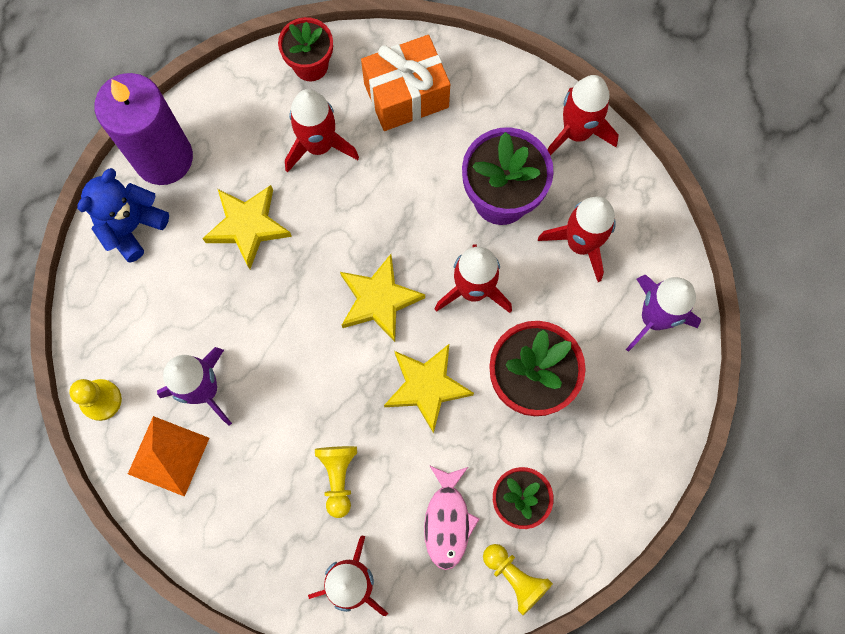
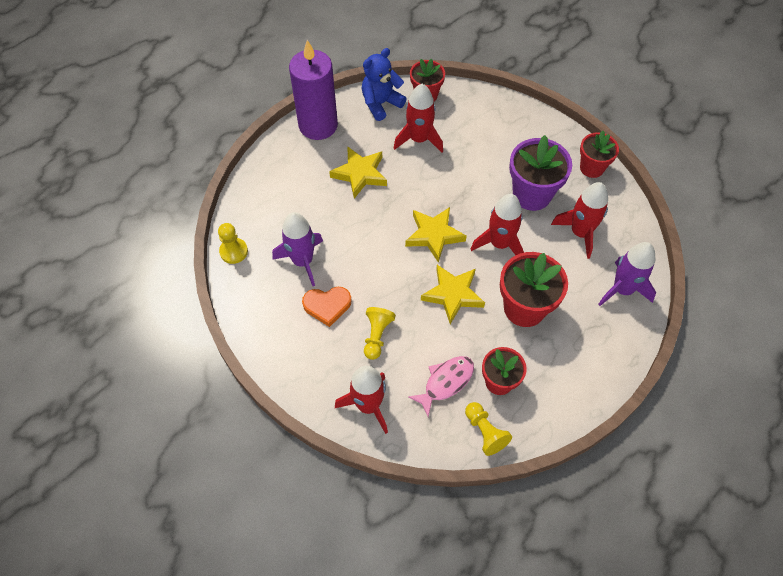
camera: 15 degrees right, 15 degrees down
blue teddy bear [77,168,169,263] -> blue teddy bear moved to [362,48,407,121]
orange pyramid [128,416,209,497] -> none
orange gift [361,35,450,131] -> none
pink fish [424,465,479,570] -> pink fish turned 150 degrees counterclockwise [408,356,474,417]
red rocket [548,75,619,156] -> red flower pot [580,131,619,178]
none -> orange heart [302,287,352,327]

